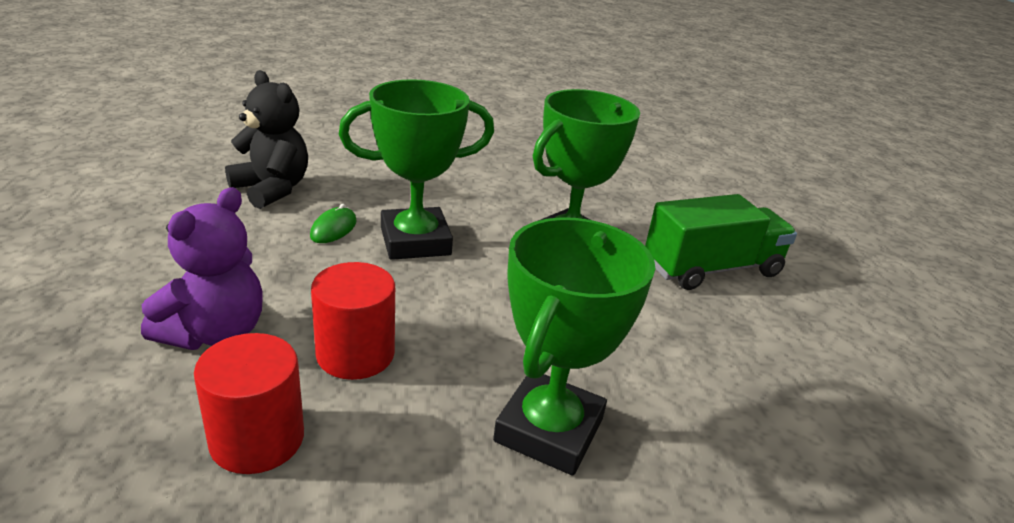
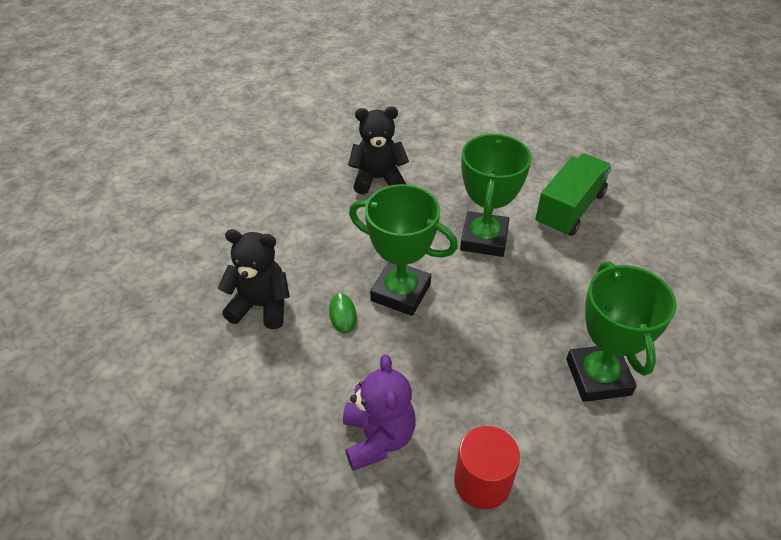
camera: 30 degrees left, 15 degrees up
red cylinder [311,262,395,380] -> none
green trophy [339,79,494,260] -> green trophy turned 75 degrees clockwise [349,184,458,316]
none -> black teddy bear [348,107,409,195]

